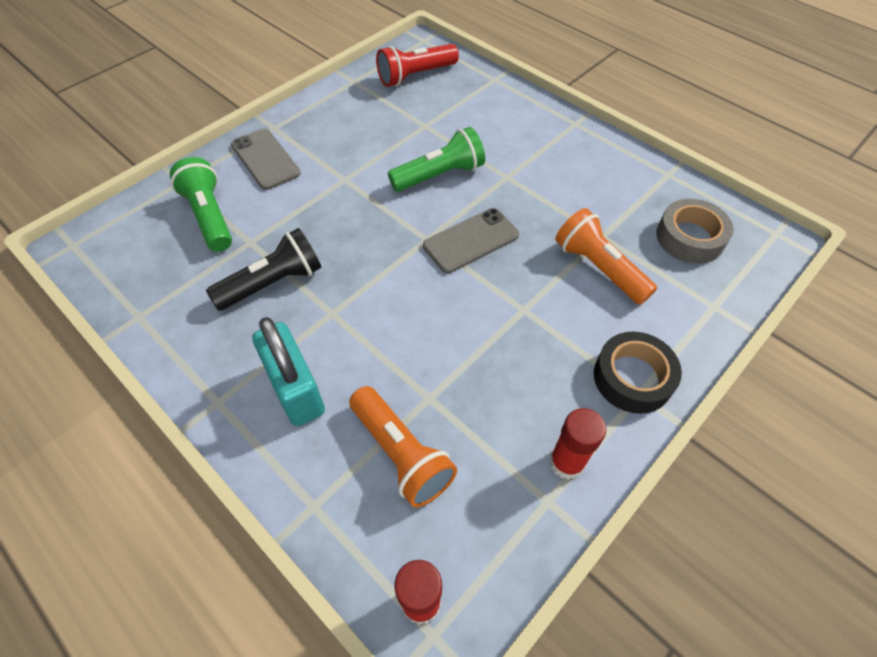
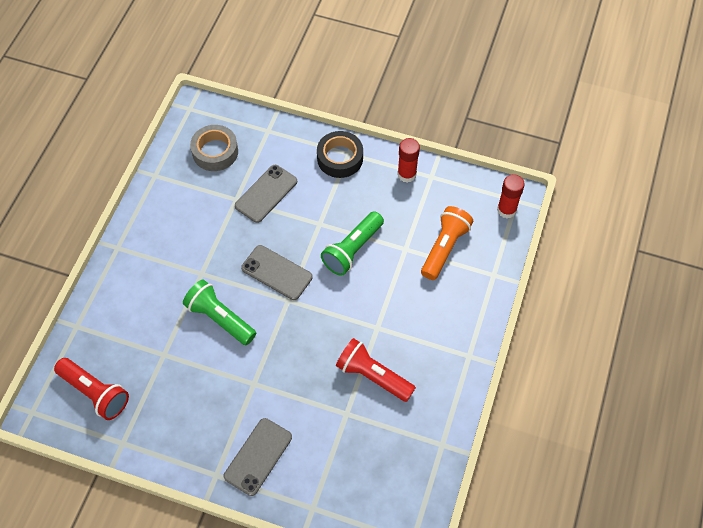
camera: 115 degrees left, 5 degrees up
green flashlight [170,157,232,252] -> green flashlight moved to [321,211,384,276]
black flashlight [206,228,321,311] -> red flashlight [336,338,416,402]
turquoise padlock [252,317,325,426] -> none
orange flashlight [555,208,657,305] -> grey phone [235,165,297,223]

